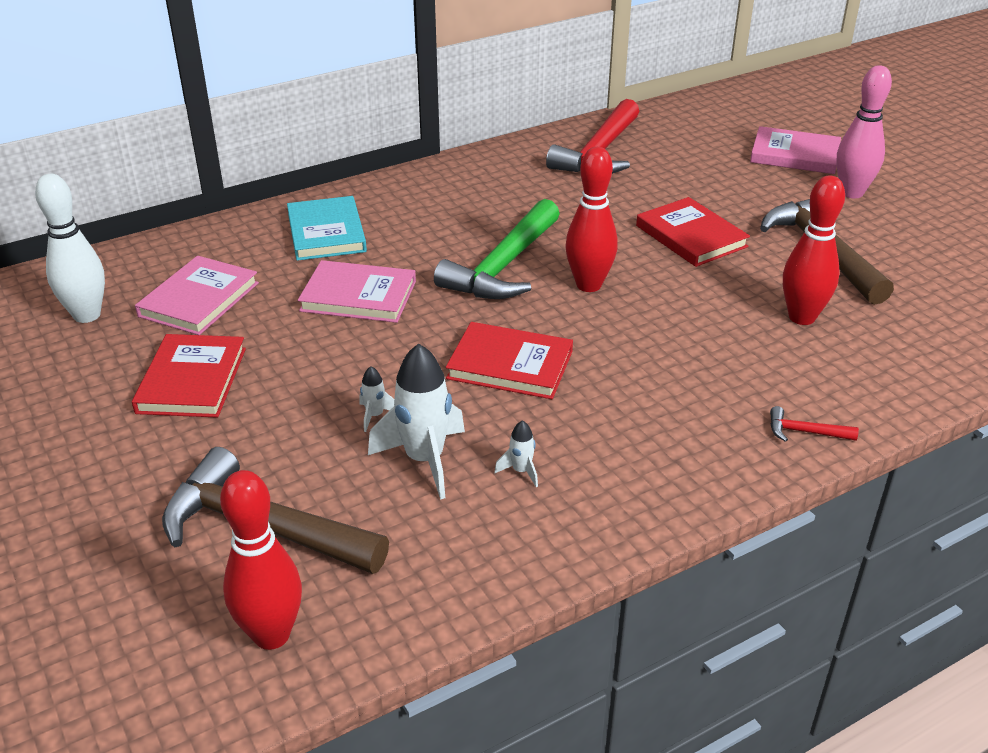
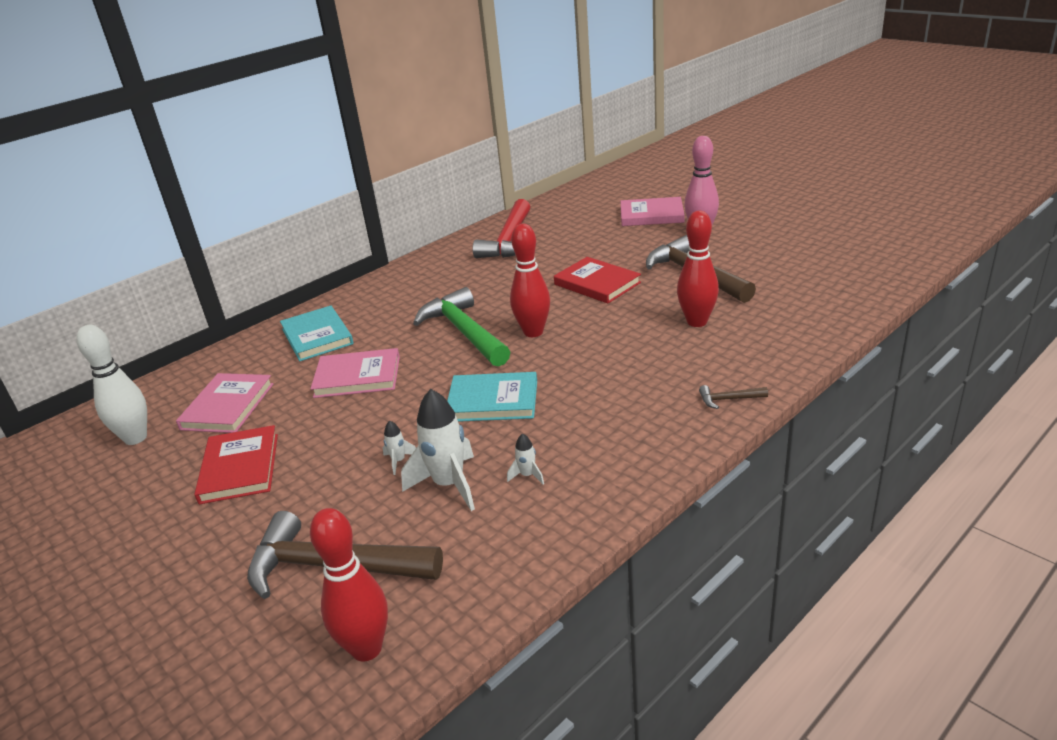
camera: 10 degrees left, 5 degrees down
green hammer [434,199,560,299] -> green hammer turned 135 degrees clockwise [413,287,510,367]
red book [446,322,573,399] -> turquoise book [447,372,537,422]
red hammer [770,406,859,442] -> brown hammer [699,385,768,409]

